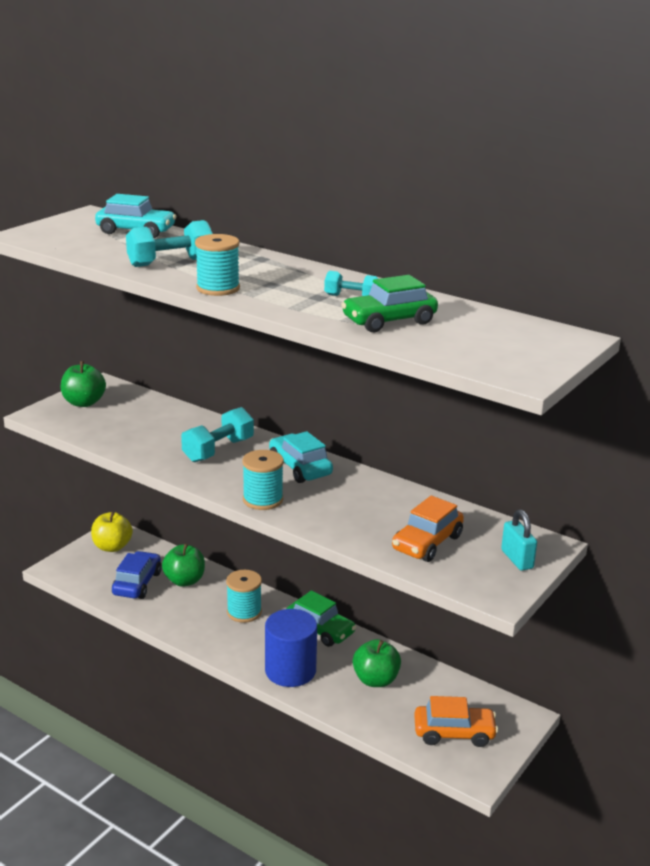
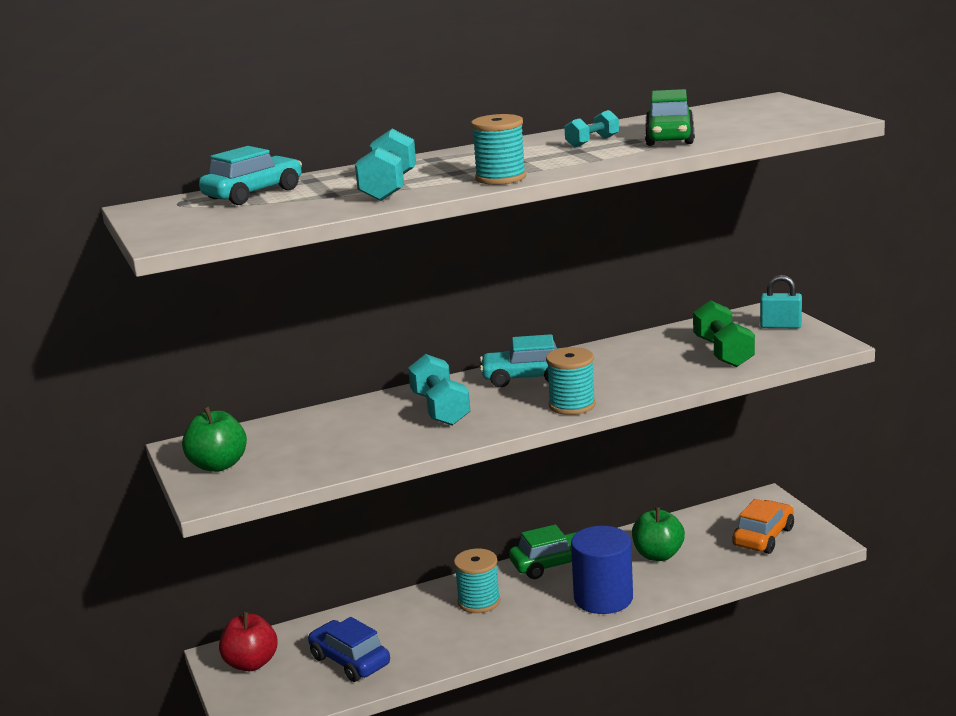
camera: 55 degrees left, 5 degrees down
yellow apple [91,511,133,552] -> red apple [219,612,278,671]
green apple [162,543,205,587] -> none
orange car [392,496,464,562] -> green dumbbell [693,300,755,367]

